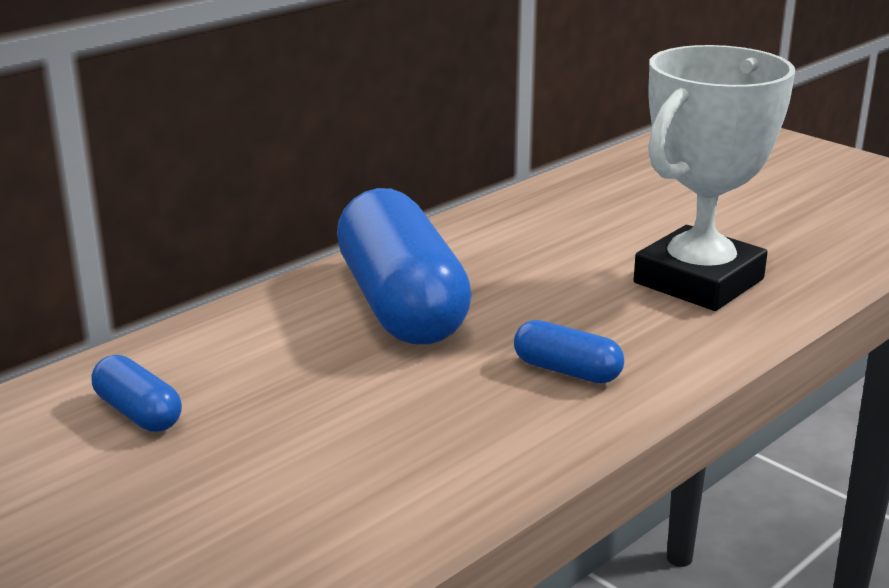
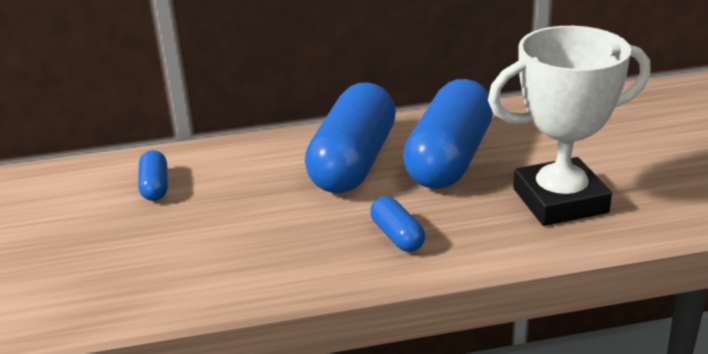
camera: 35 degrees right, 5 degrees up
none -> blue capsule [403,79,493,189]

